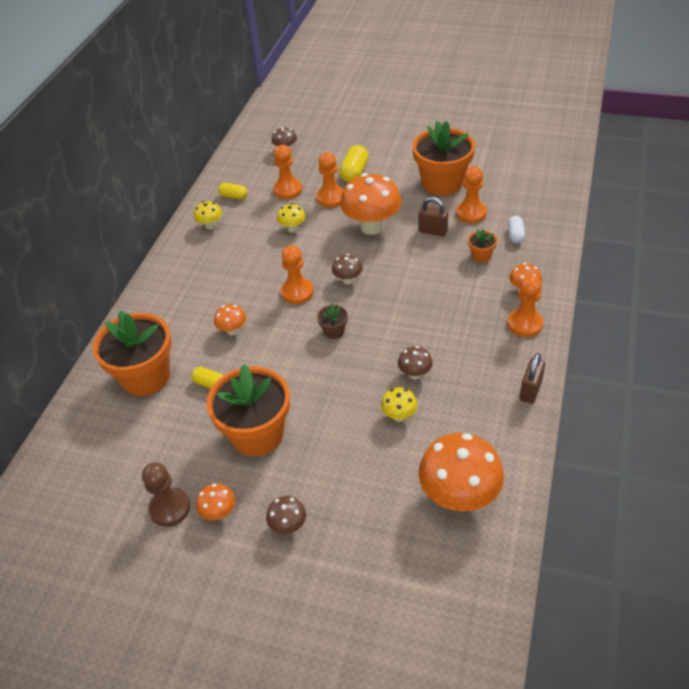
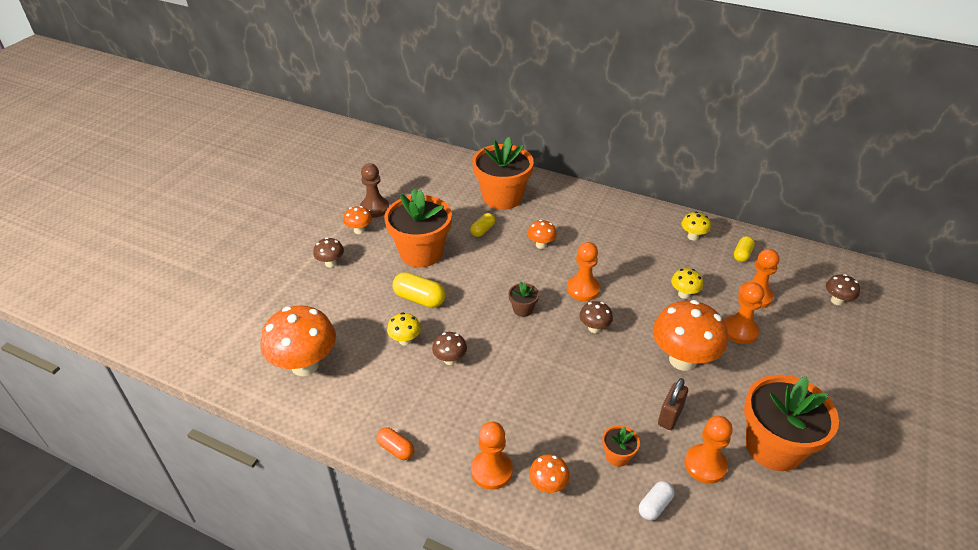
camera: 95 degrees right, 5 degrees down
yellow capsule [339,145,369,183] -> yellow capsule moved to [392,272,446,308]
white capsule [508,216,525,243] -> white capsule turned 60 degrees counterclockwise [639,481,675,520]
brown padlock [520,353,545,404] -> orange capsule [377,427,414,460]

